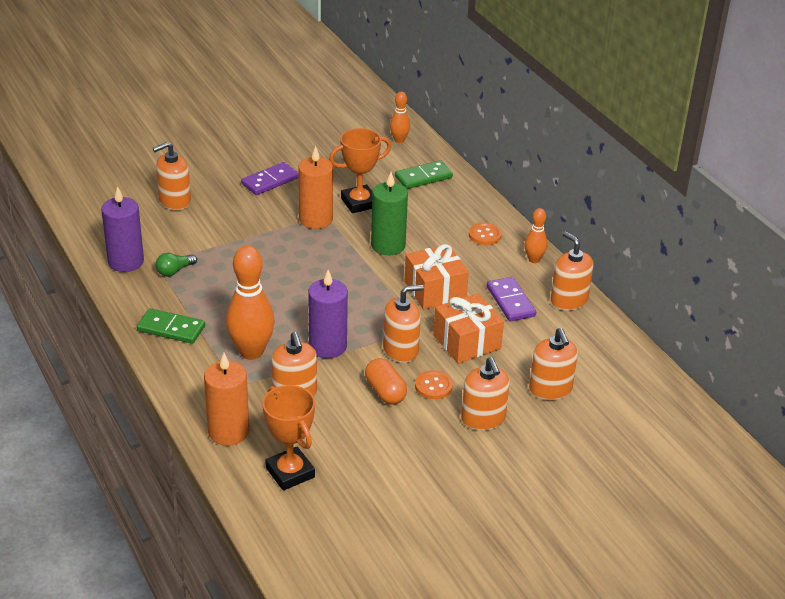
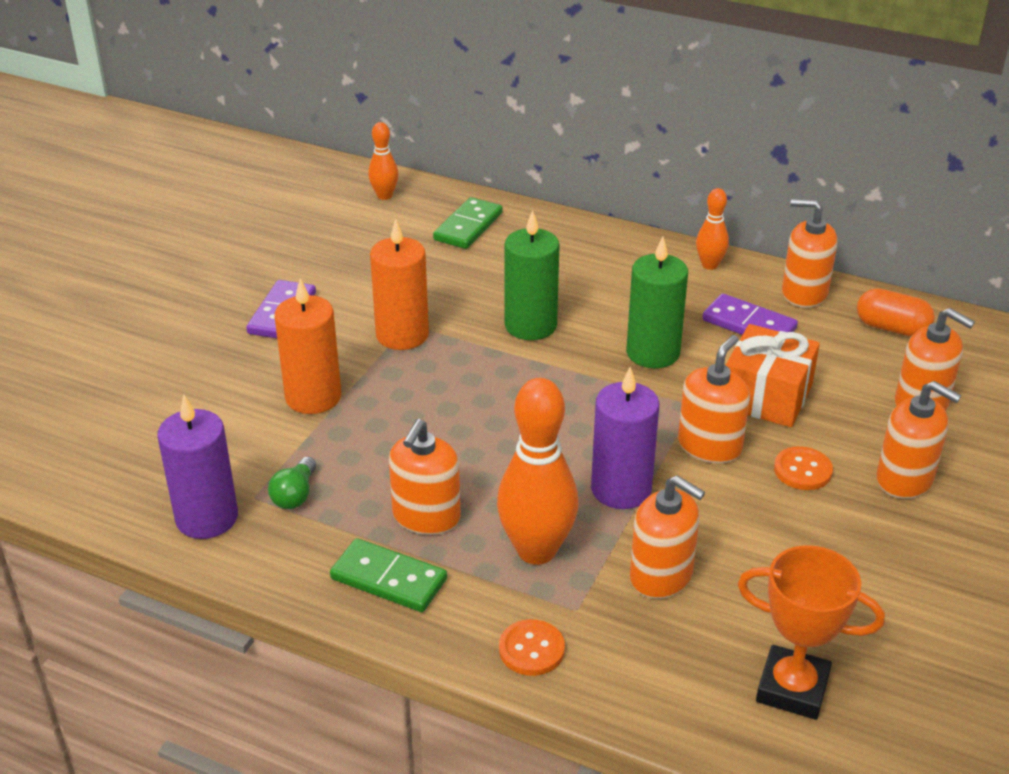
camera: 35 degrees left, 0 degrees up
green domino [137,308,205,344] -> green domino turned 45 degrees clockwise [330,538,447,612]
orange soap dispenser [153,142,191,210] -> orange soap dispenser moved to [389,419,461,535]
orange candle [204,353,249,446] -> orange candle moved to [275,278,341,414]
orange trophy [329,128,391,213] -> none
orange capsule [365,358,407,405] -> orange capsule moved to [857,288,935,336]
orange gift [405,244,469,309] -> green candle [626,237,688,368]
orange button [469,223,502,245] -> orange button moved to [499,619,565,676]

